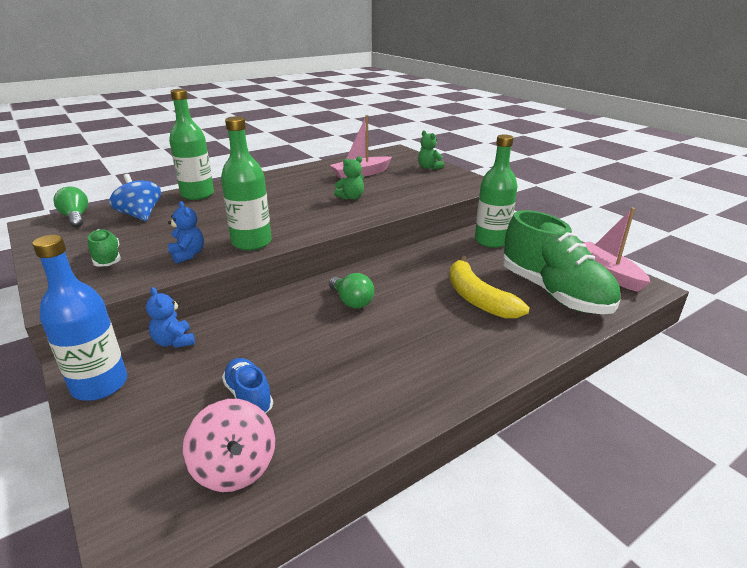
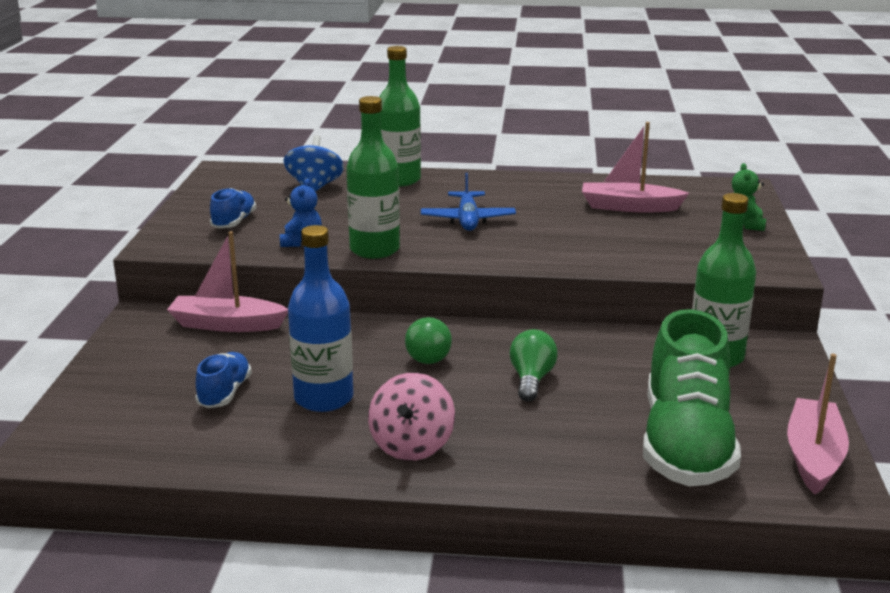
camera: 40 degrees right, 5 degrees down
blue bottle [32,235,127,401] -> blue bottle moved to [288,225,354,412]
green light bulb [54,186,88,227] -> green light bulb moved to [510,329,558,402]
green shoe [88,229,121,267] -> blue shoe [210,188,256,228]
blue teddy bear [146,287,195,348] -> pink boat [167,231,288,332]
pink spinning top [183,399,275,492] -> pink spinning top moved to [368,373,455,461]
green teddy bear [334,156,364,200] -> none
yellow banana [449,256,529,319] -> none
none -> blue plane [421,173,516,231]

